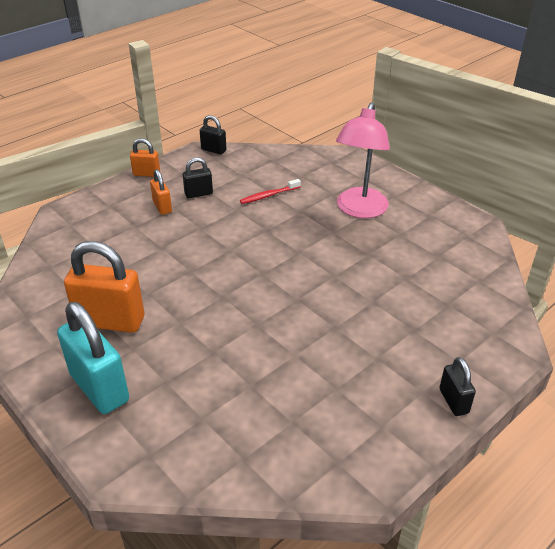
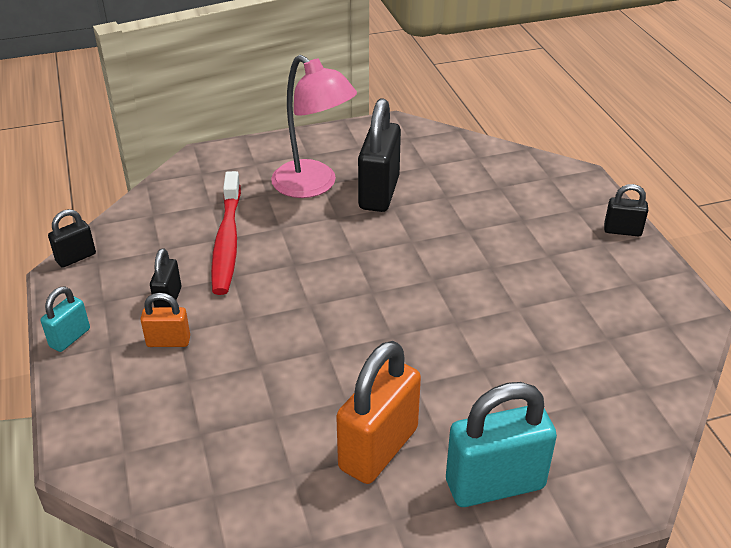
camera: 65 degrees left, 0 degrees up
orange padlock [130,138,160,177] -> turquoise padlock [41,286,90,352]
red toothbrush [240,179,301,204] -> red toothbrush [211,171,241,295], size x1.91
none -> black padlock [358,98,401,212]

